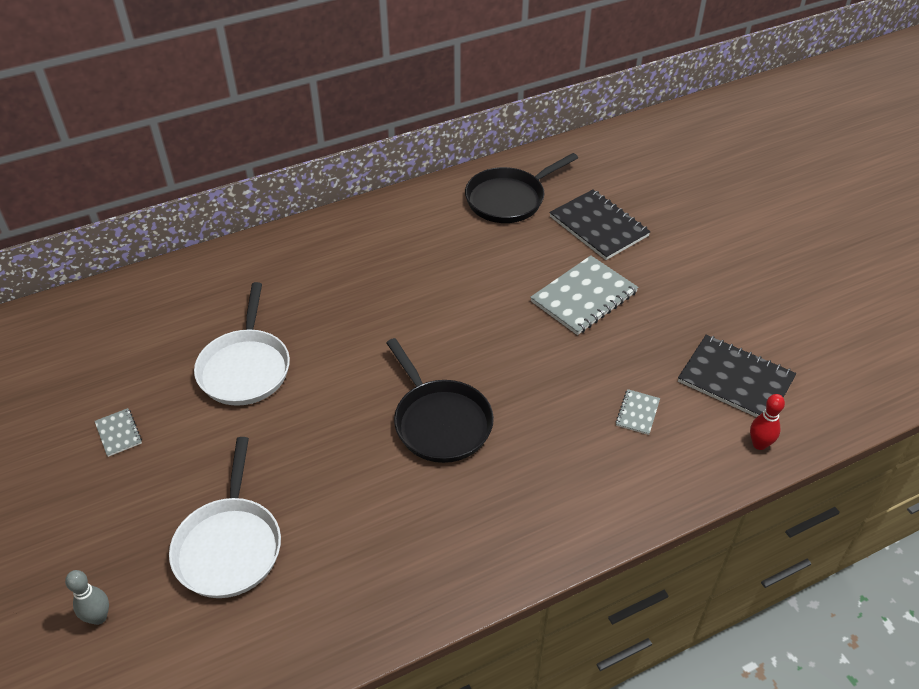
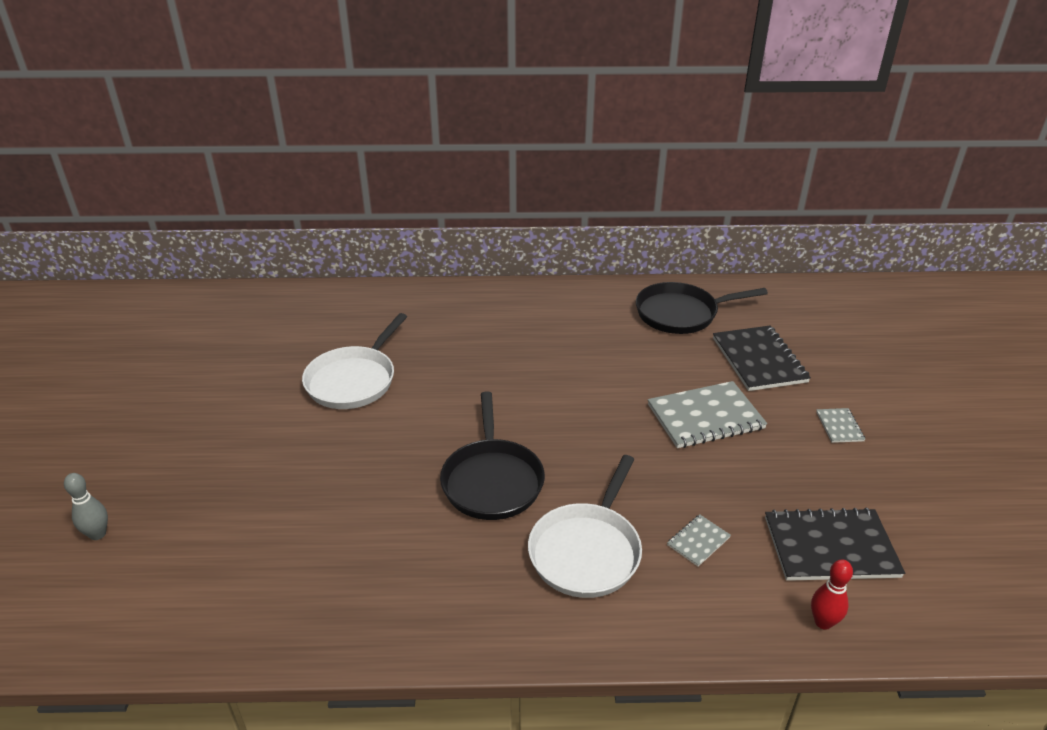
camera: 25 degrees right, 10 degrees down
grey notebook [95,408,142,457] -> grey notebook moved to [816,408,865,443]
white pan [169,437,281,598] -> white pan moved to [528,455,642,598]
black notebook [678,335,796,417] -> black notebook turned 60 degrees counterclockwise [765,508,905,581]

